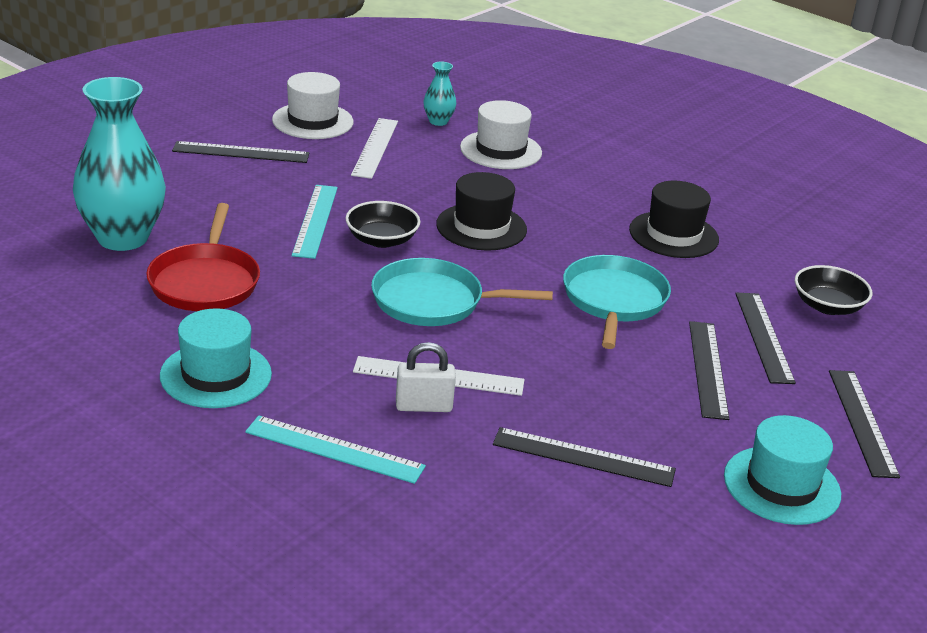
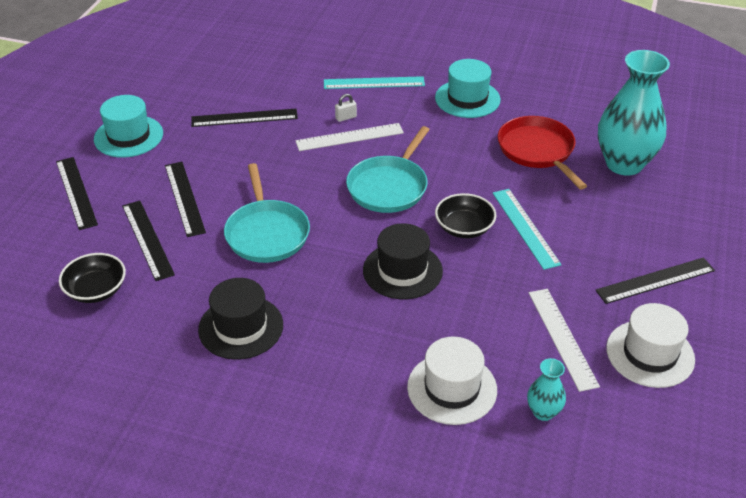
camera: 160 degrees right, 10 degrees up
turquoise pan [371,258,553,326] -> turquoise pan turned 135 degrees clockwise [346,126,430,213]
white padlock [396,342,456,412] -> white padlock [335,94,357,122], size x0.61

